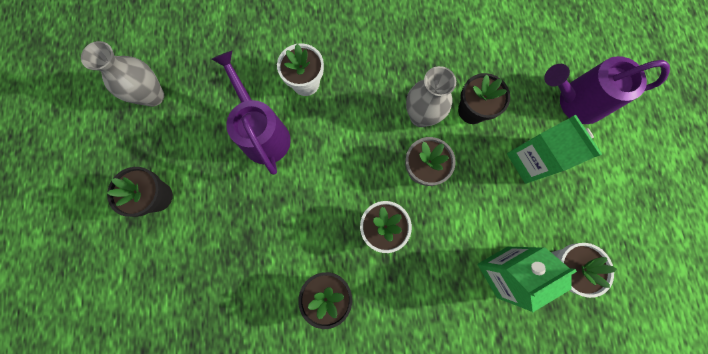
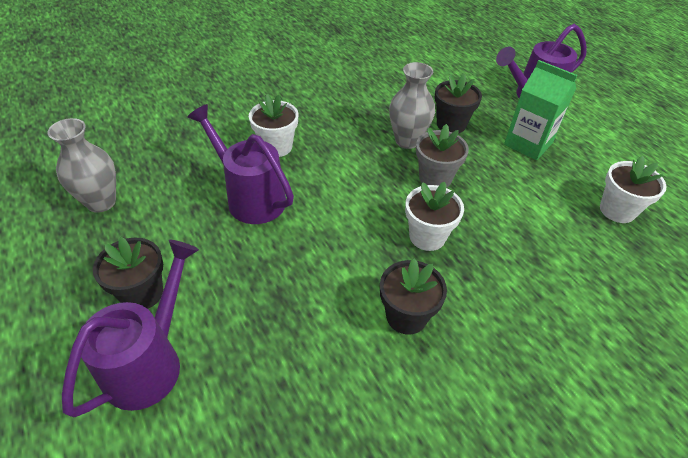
camera: 25 degrees left, 30 degrees down
green carton [477,247,577,313] -> none
none -> purple watering can [62,240,199,417]

